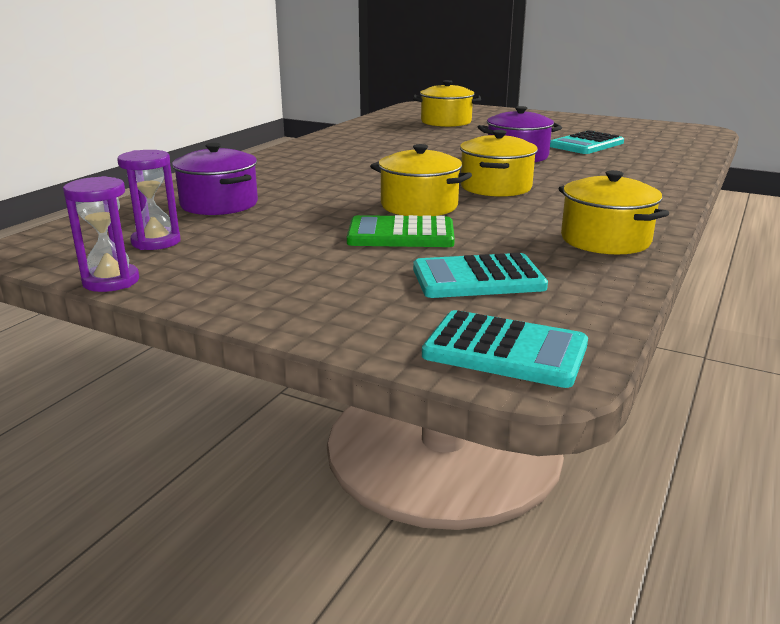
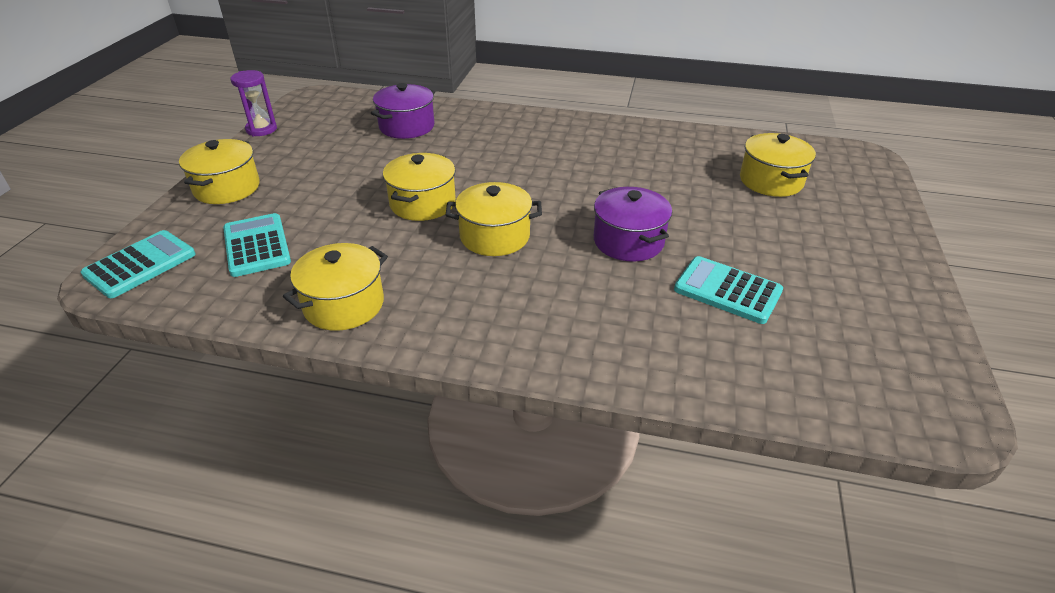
camera: 75 degrees right, 15 degrees up
purple hourglass [117,150,180,250] -> none
green calculator [347,215,455,247] -> none
turquoise calculator [422,310,588,388] -> turquoise calculator turned 150 degrees counterclockwise [81,230,196,298]
none -> yellow pot [179,139,260,204]

